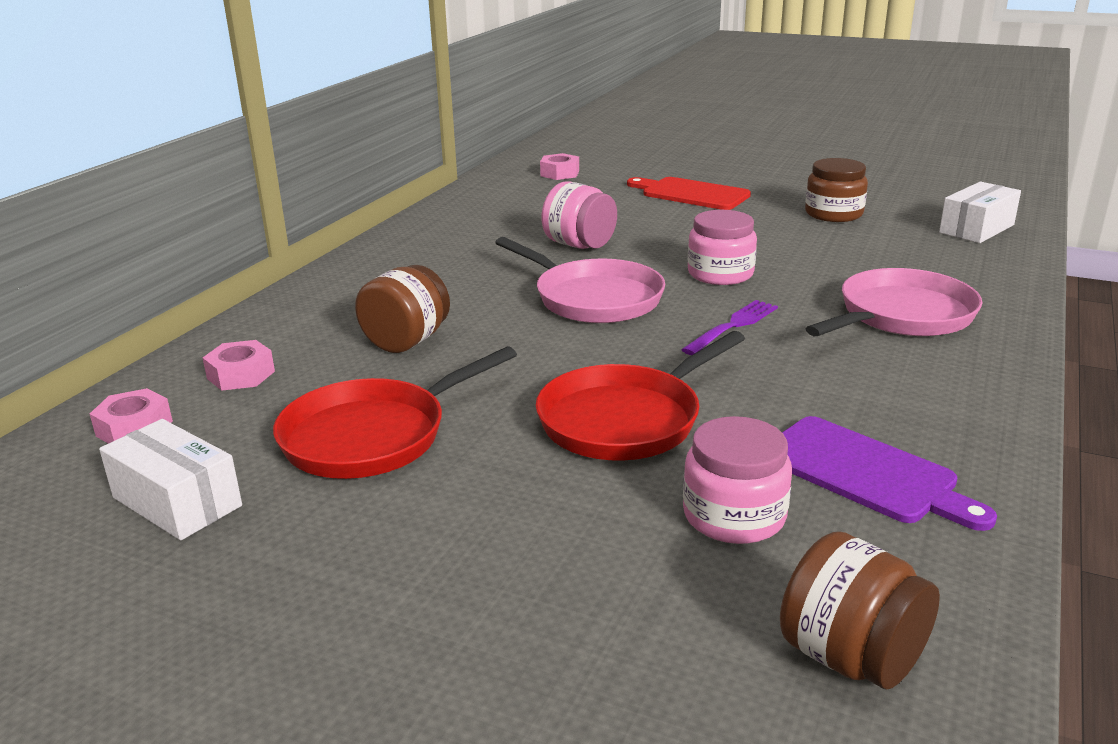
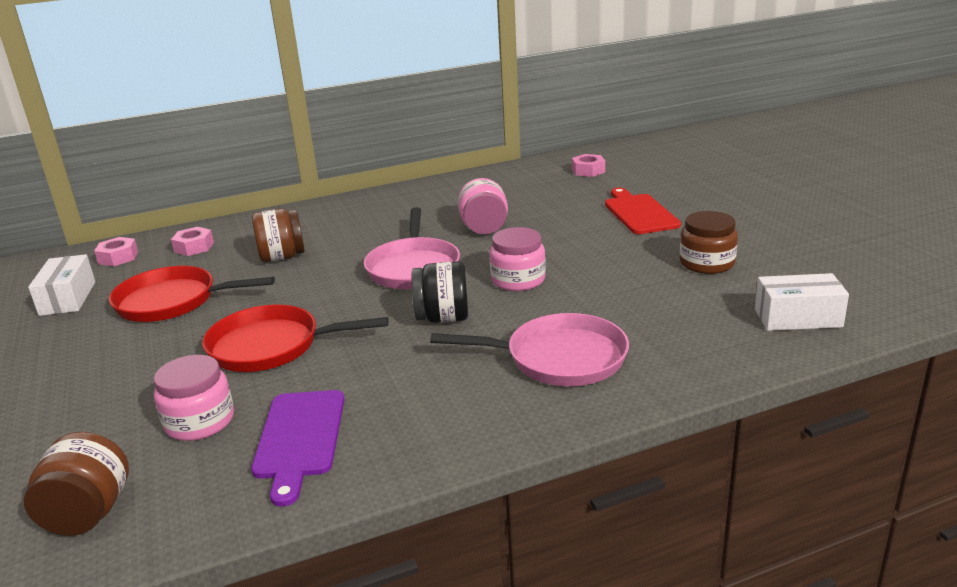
camera: 45 degrees right, 0 degrees up
purple fork [681,300,778,355] -> black jar [412,261,468,323]

